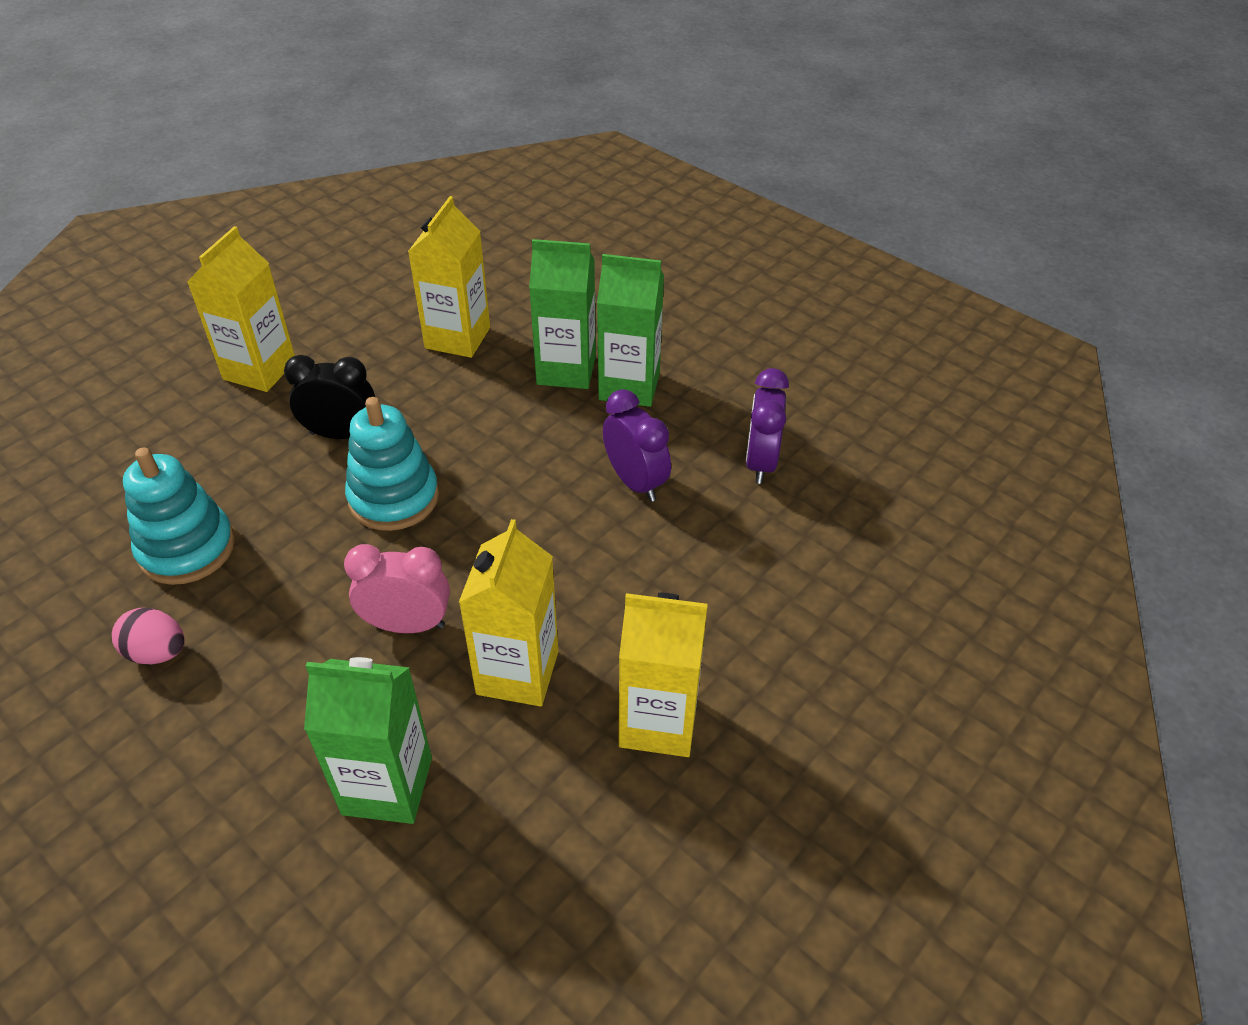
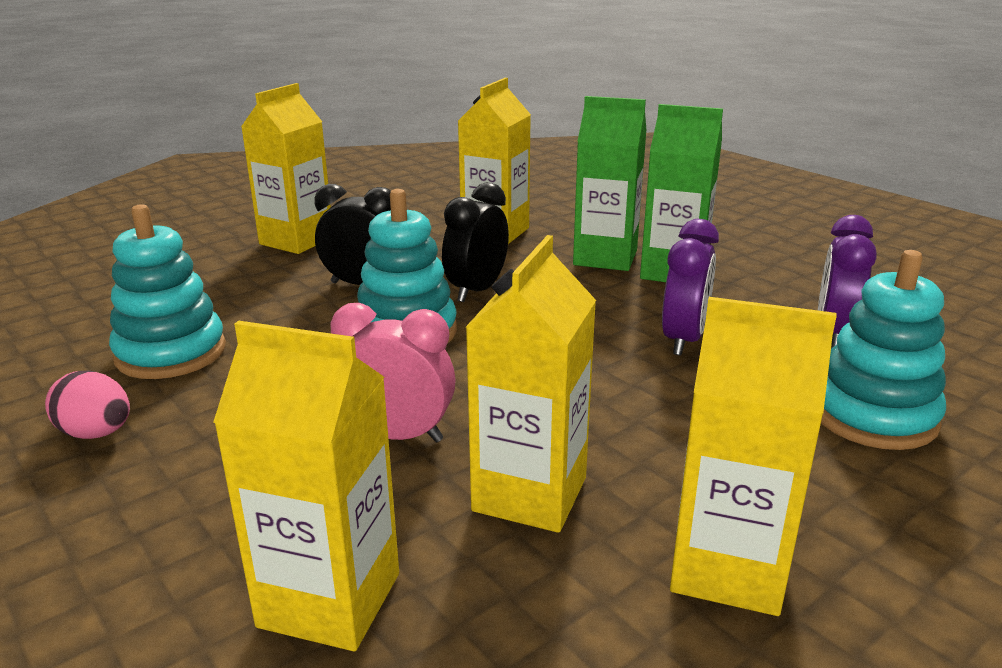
camera: 10 degrees right, 20 degrees down
green carton [304,657,432,824] -> yellow carton [213,321,399,651]
purple clock [603,389,671,502] -> purple clock turned 45 degrees clockwise [662,219,719,356]
none -> black clock [442,182,509,302]
none -> turquoise stacking toy [821,250,946,450]

